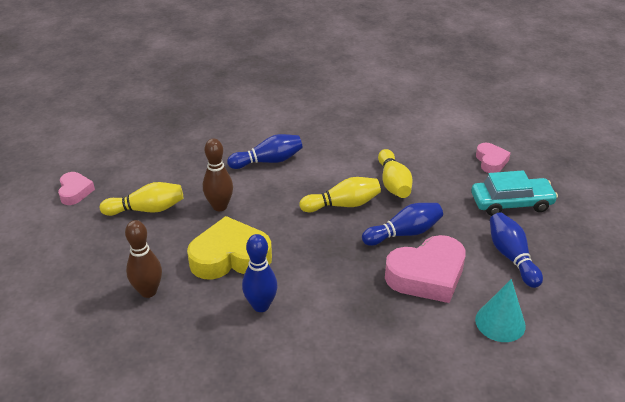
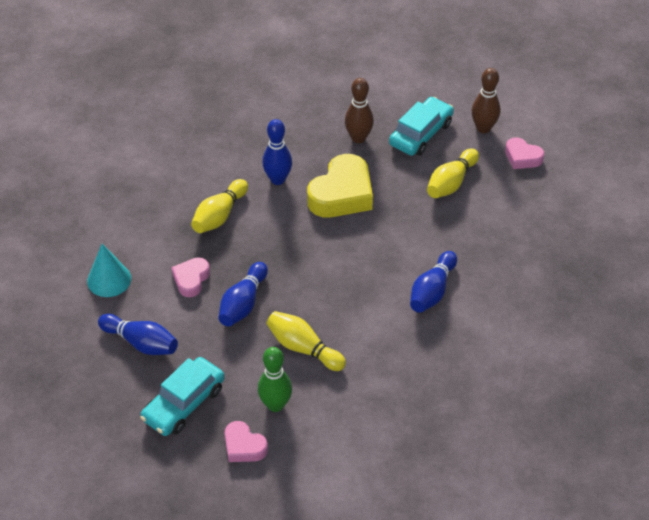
camera: 135 degrees right, 10 degrees up
brown bowling pin [203,138,233,211] -> brown bowling pin moved to [471,68,501,133]
yellow bowling pin [299,177,381,212] -> yellow bowling pin moved to [191,179,248,233]
pink heart [385,235,466,303] -> pink heart [171,257,210,297], size x0.54
none -> green bowling pin [258,347,292,412]
none -> turquoise car [389,97,454,156]

